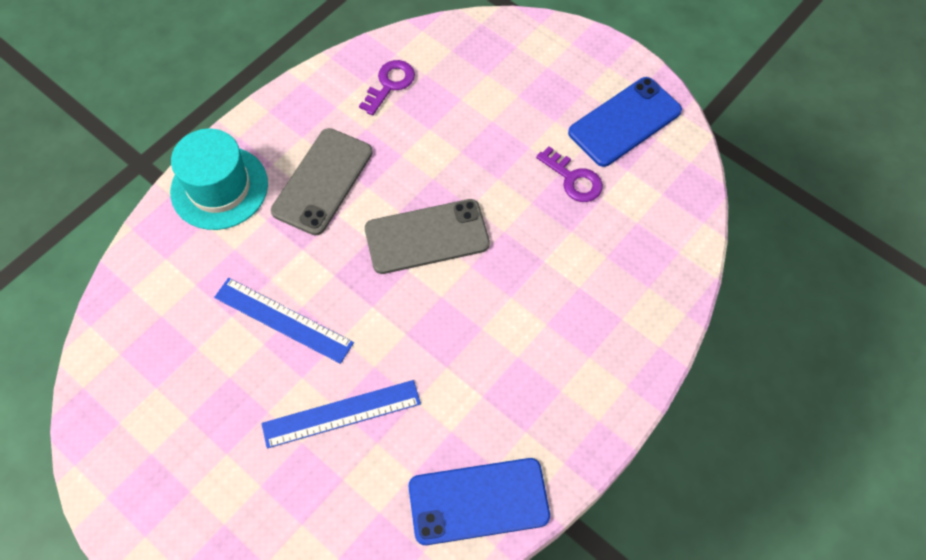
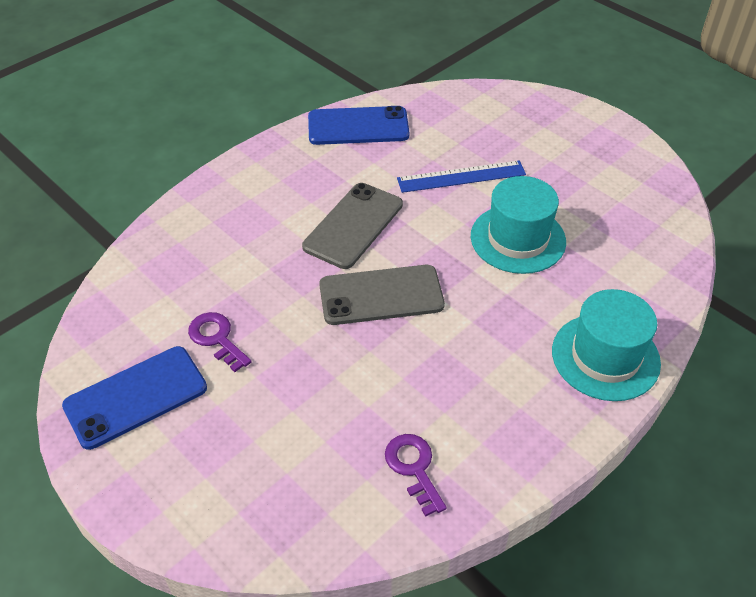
camera: 175 degrees left, 15 degrees down
blue ruler [214,278,354,364] -> turquoise hat [471,176,566,274]
grey phone [271,128,373,236] -> grey phone moved to [302,183,403,269]
purple key [359,60,415,115] -> purple key turned 120 degrees clockwise [385,434,447,517]

